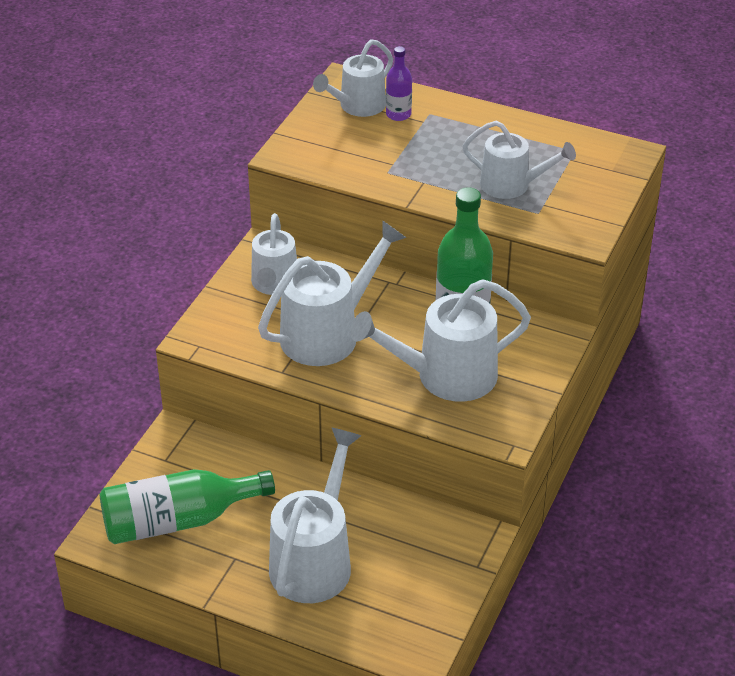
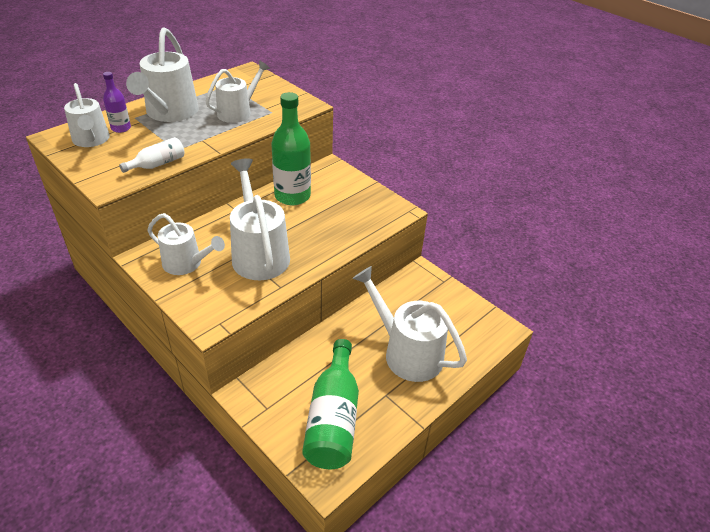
camera: 70 degrees left, 0 degrees up
white watering can [350,279,531,402] -> white watering can moved to [126,27,199,122]
none -> white bottle [119,137,185,173]

